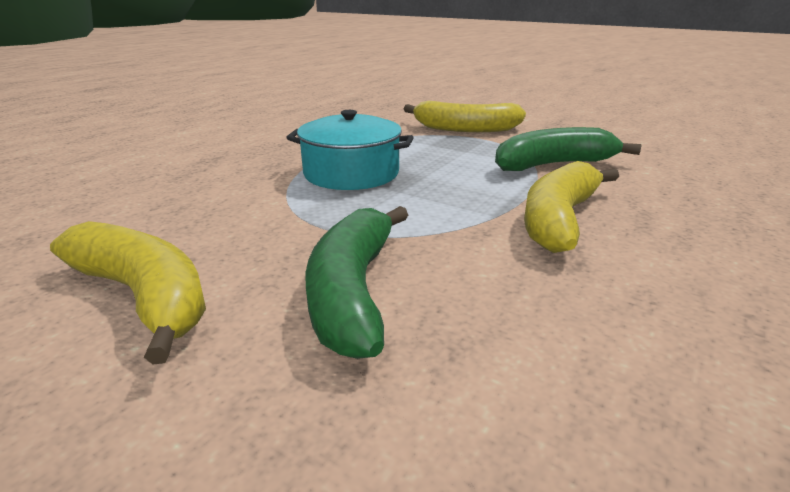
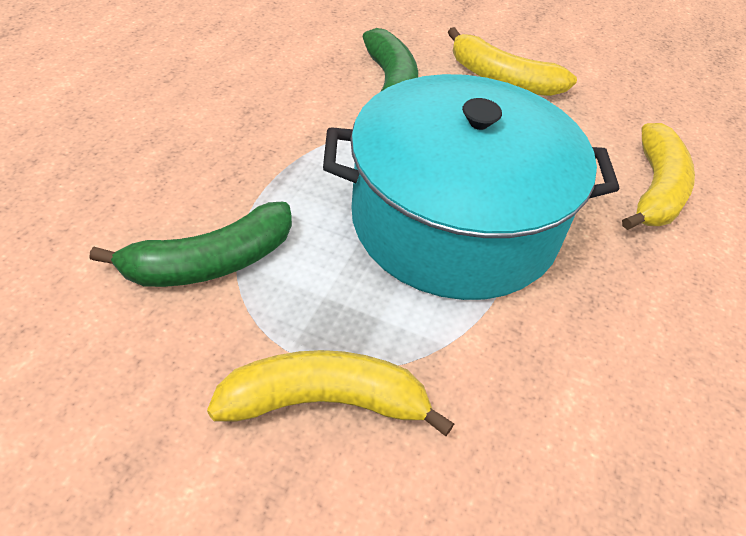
camera: 165 degrees right, 20 degrees up
turquoise pot [286,110,414,190] -> turquoise pot [323,74,619,300], size x1.92
yellow banana [524,161,619,253] -> yellow banana moved to [622,123,695,230]

